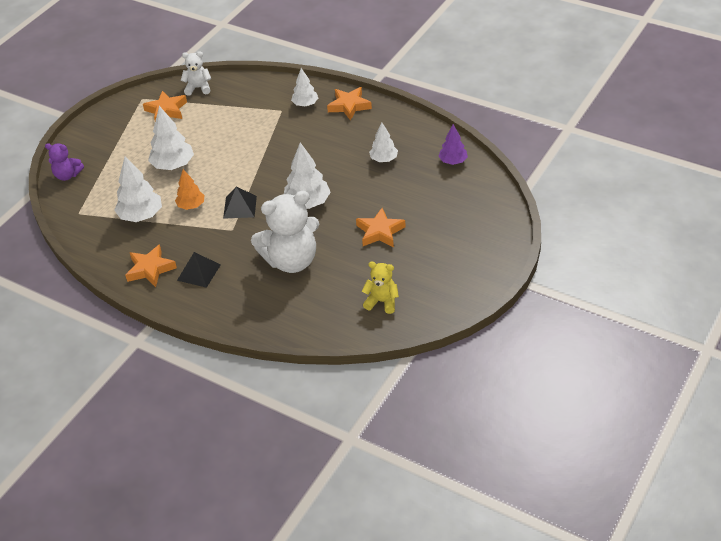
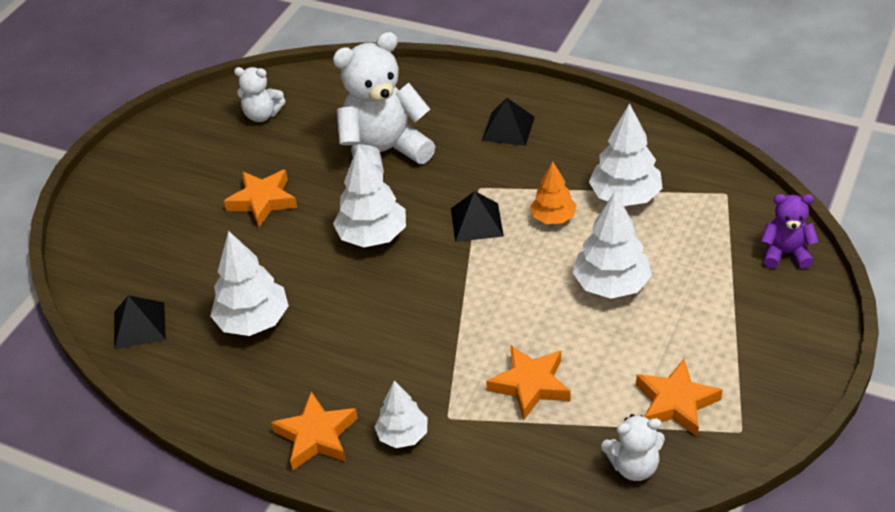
camera: 175 degrees right, 0 degrees up
orange star [125,244,177,287] -> orange star moved to [486,345,571,420]
yellow teddy bear [362,262,399,314] -> white teddy bear [234,67,285,122]
white tree [369,123,398,162] -> white tree [210,231,289,336], size x1.59
purple tree [438,124,468,165] -> black pyramid [114,295,166,349]

